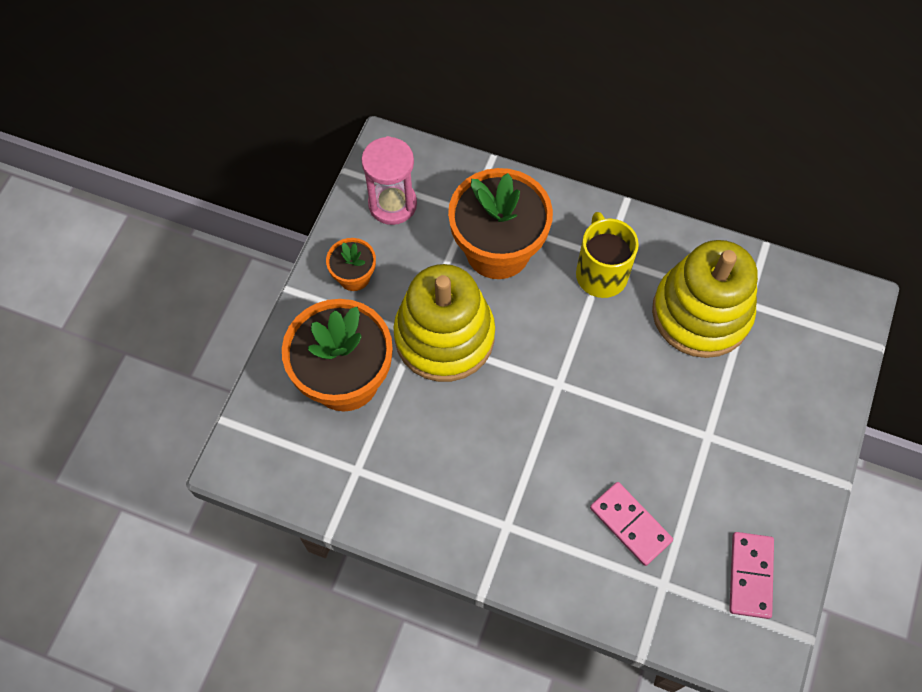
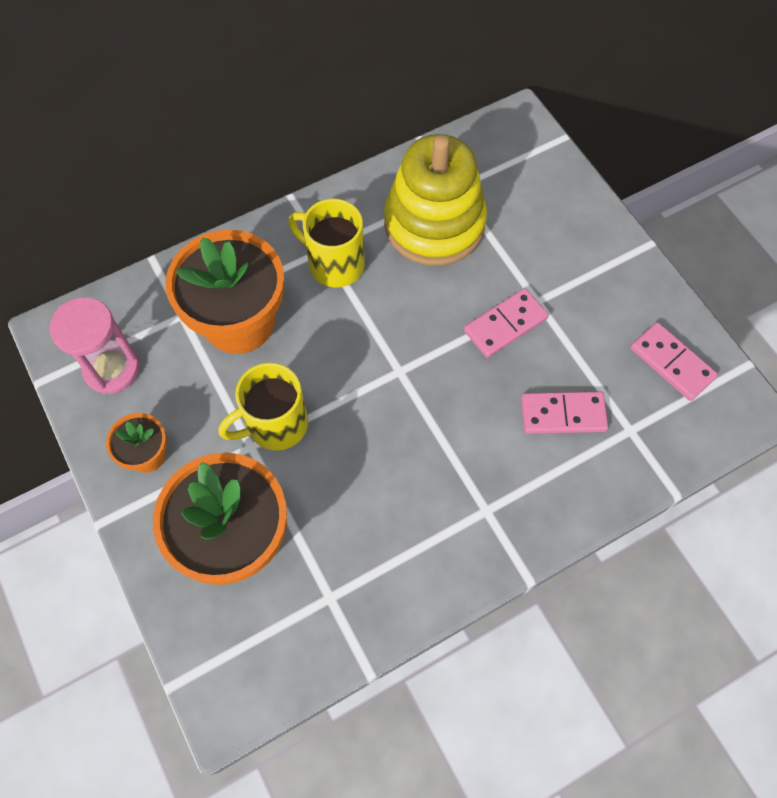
camera: 50 degrees left, 0 degrees up
yellow stacking toy [393,264,495,382] -> yellow mug [219,362,308,451]
none -> pink domino [464,288,549,358]

